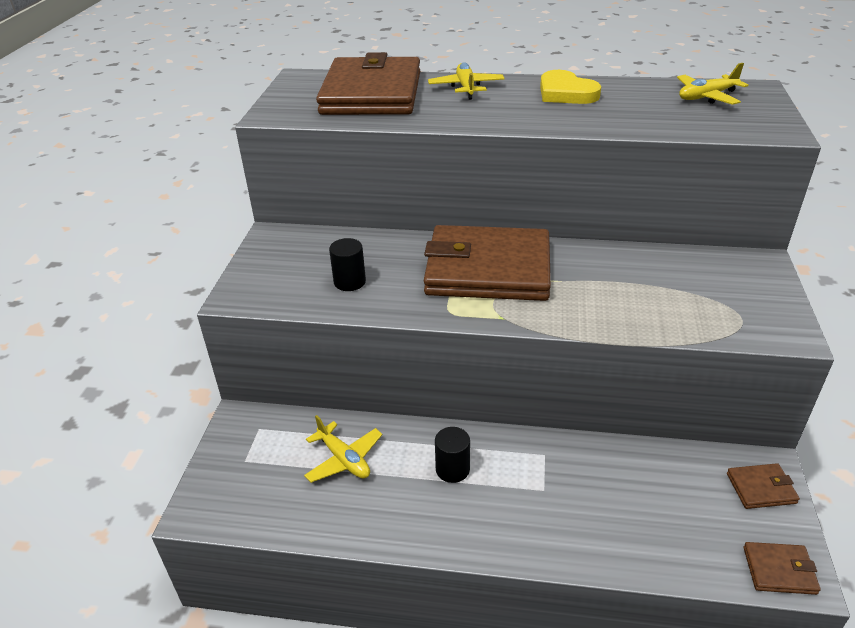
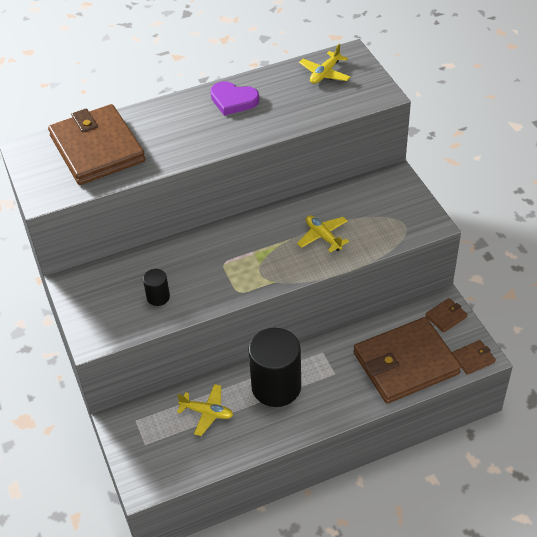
camera: 30 degrees left, 10 degrees up
brown wallet [424,225,551,301] -> brown wallet moved to [353,317,461,404]
yellow plane [428,62,505,100] -> yellow plane moved to [297,215,349,253]
black cylinder [435,427,470,483] -> black cylinder [248,328,301,407], size x2.19
yellow heart [540,70,601,104] -> purple heart [210,81,259,116]

